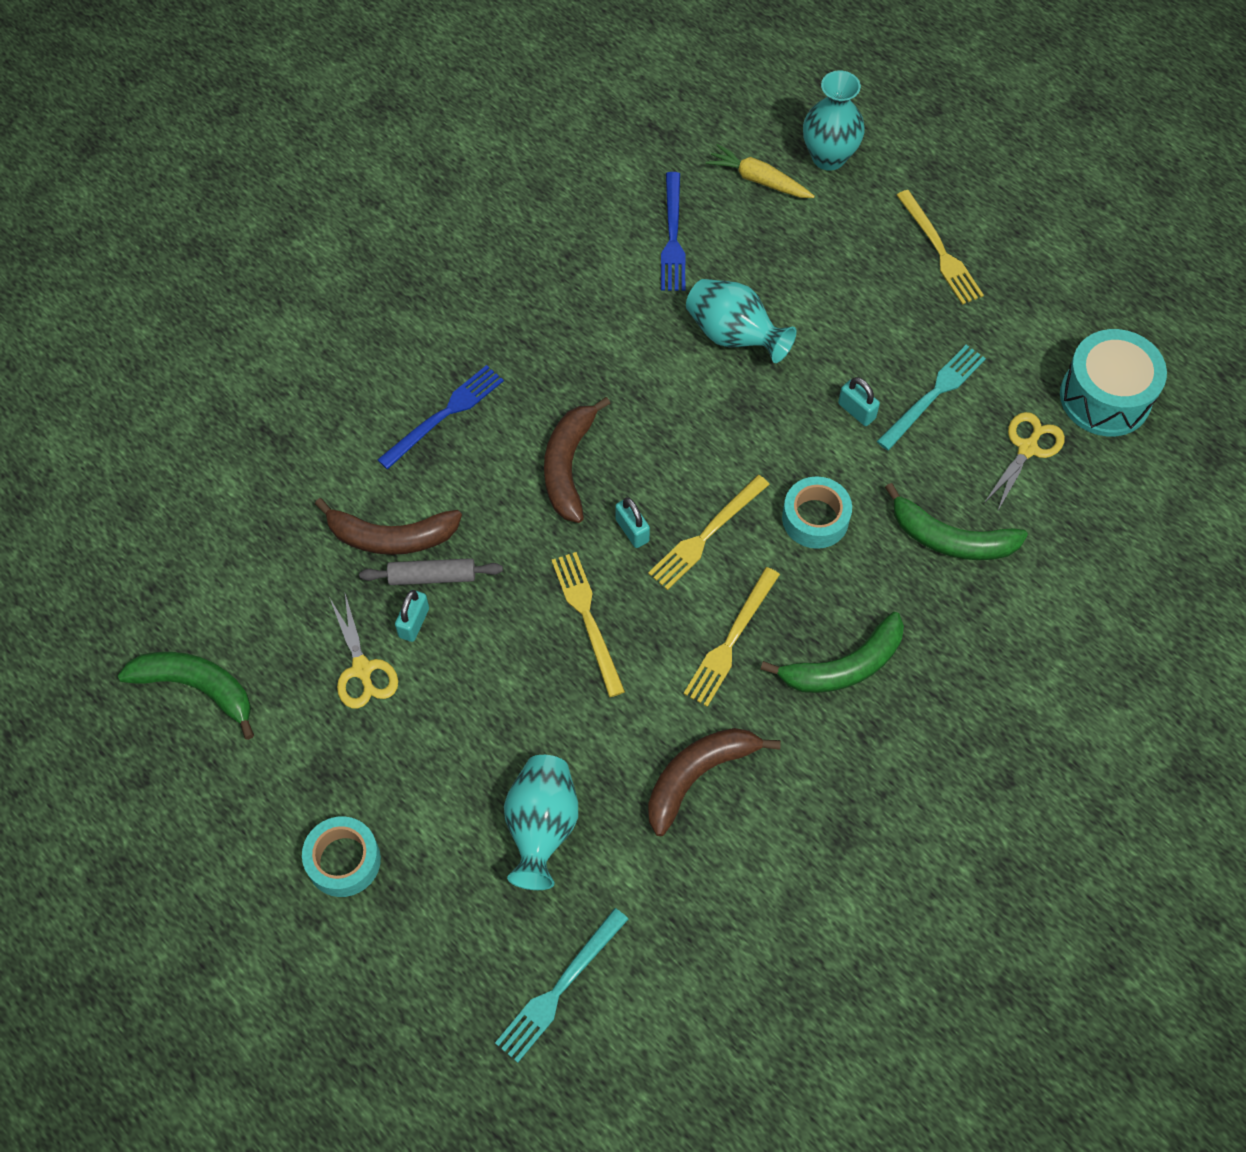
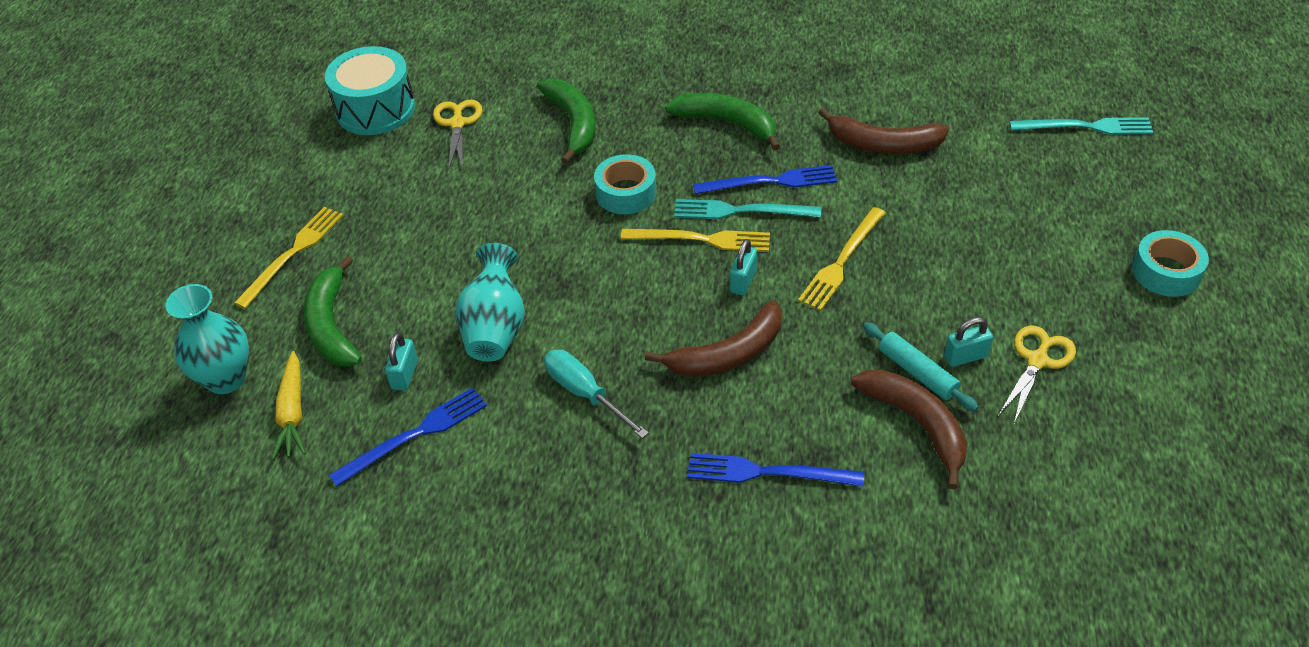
camera: 125 degrees left, 15 degrees down
green banana [118,652,254,740] -> green banana moved to [303,256,362,367]
grey rolling pin [359,558,503,585] -> turquoise rolling pin [863,322,979,411]
turquoise vase [504,755,578,890] -> none
yellow fork [684,567,780,707] -> blue fork [693,165,837,194]
turquoise padlock [838,377,880,426] -> turquoise padlock moved to [385,332,418,391]
turquoise fork [877,345,986,450] -> turquoise fork moved to [674,199,821,219]
yellow scissors [984,412,1065,512] -> yellow scissors turned 90 degrees clockwise [433,100,483,170]
none -> turquoise screwdriver [544,350,649,438]

